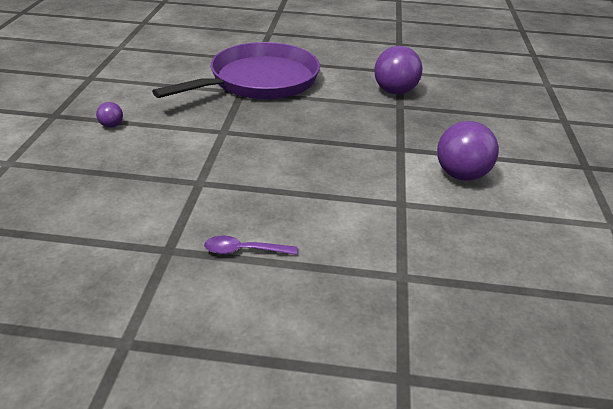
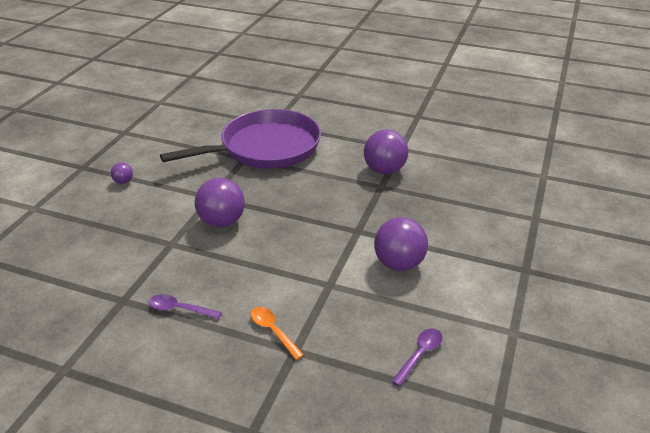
camera: 15 degrees right, 0 degrees up
none -> purple ball [195,178,245,227]
none -> orange spoon [251,307,304,360]
none -> purple spoon [391,328,443,387]

